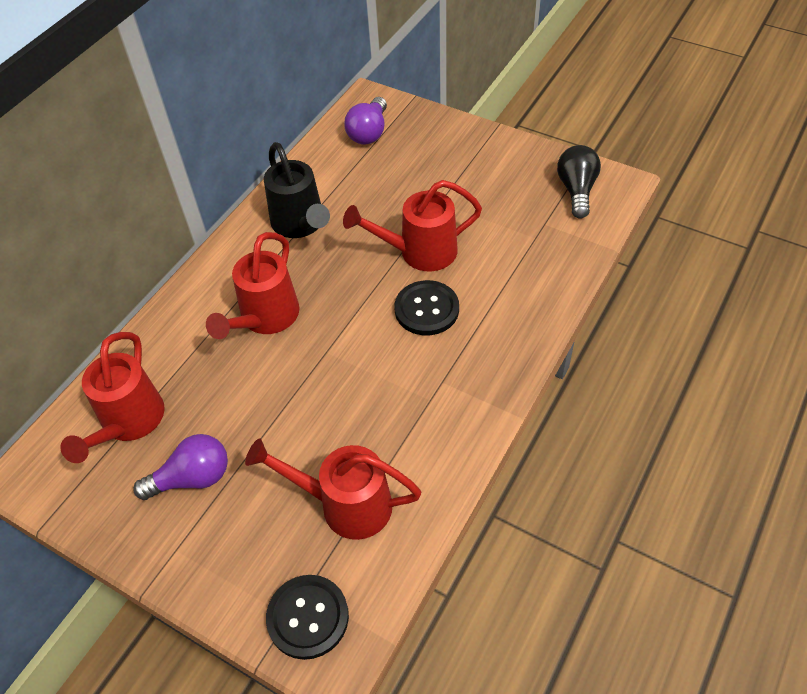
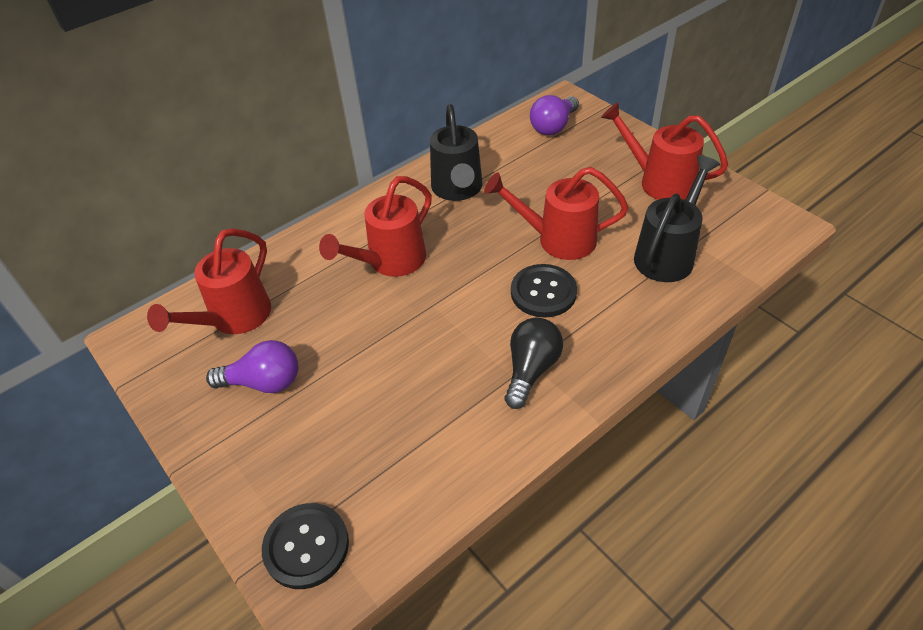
camera: 20 degrees right, 5 degrees down
red watering can [245,438,421,540] -> red watering can moved to [601,102,728,200]
black light bulb [557,145,601,219] -> black light bulb moved to [505,317,563,409]
none -> black watering can [634,155,720,282]

